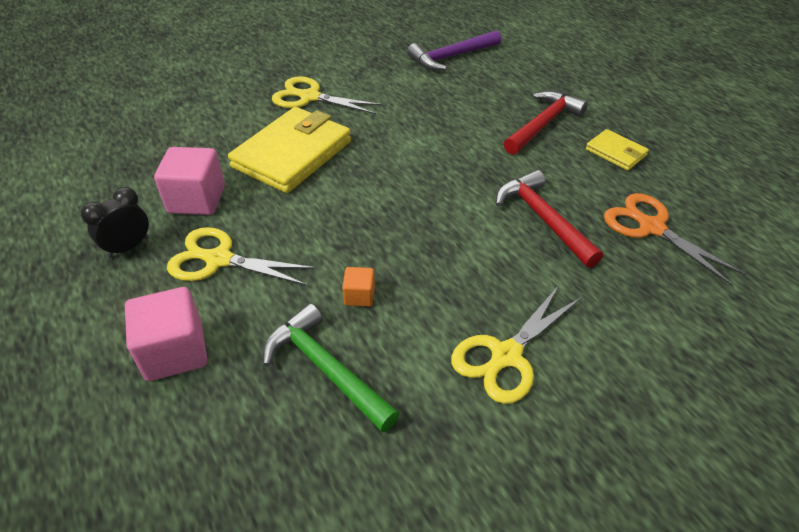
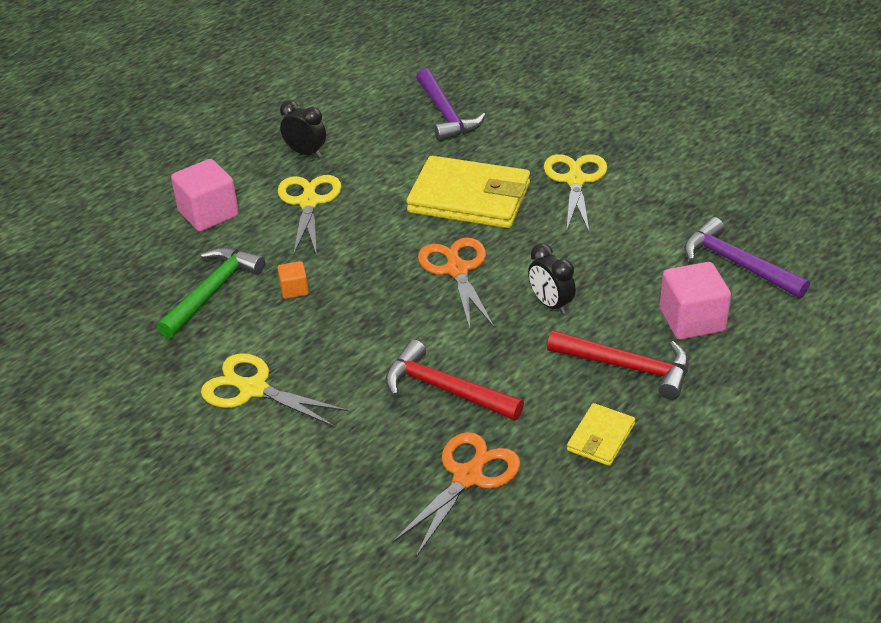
camera: 75 degrees right, 5 degrees down
pink cube [154,147,225,215] -> pink cube moved to [660,262,731,340]
red hammer [496,170,603,268] -> red hammer turned 105 degrees counterclockwise [385,340,524,421]
none -> purple hammer [416,68,486,141]
none -> orange scissors [418,238,494,329]
none -> black clock [528,243,576,315]

